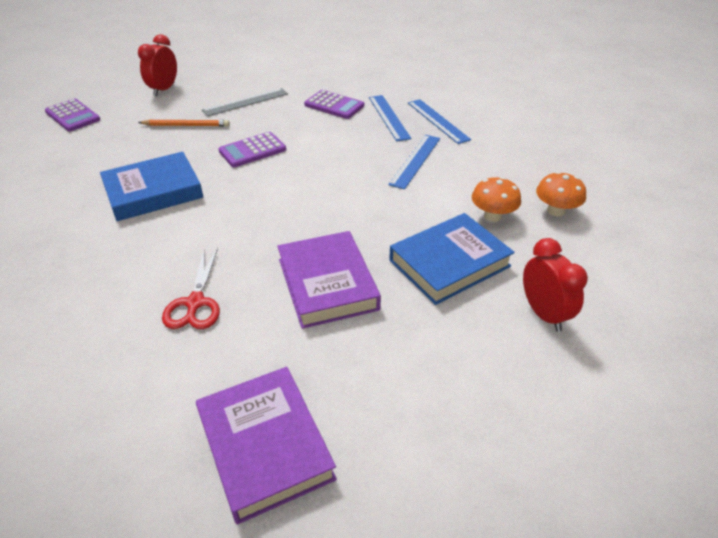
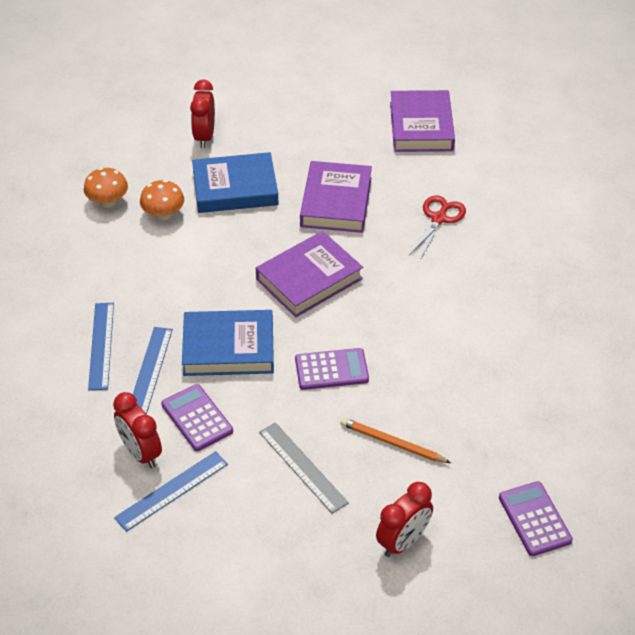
camera: 155 degrees left, 5 degrees up
blue book [100,152,203,221] -> blue book moved to [182,310,274,376]
grey ruler [202,88,288,117] -> grey ruler turned 60 degrees clockwise [259,422,349,514]
blue ruler [388,135,440,189] -> blue ruler moved to [114,451,228,532]
none -> red clock [113,392,162,468]
none -> purple book [256,231,363,317]

